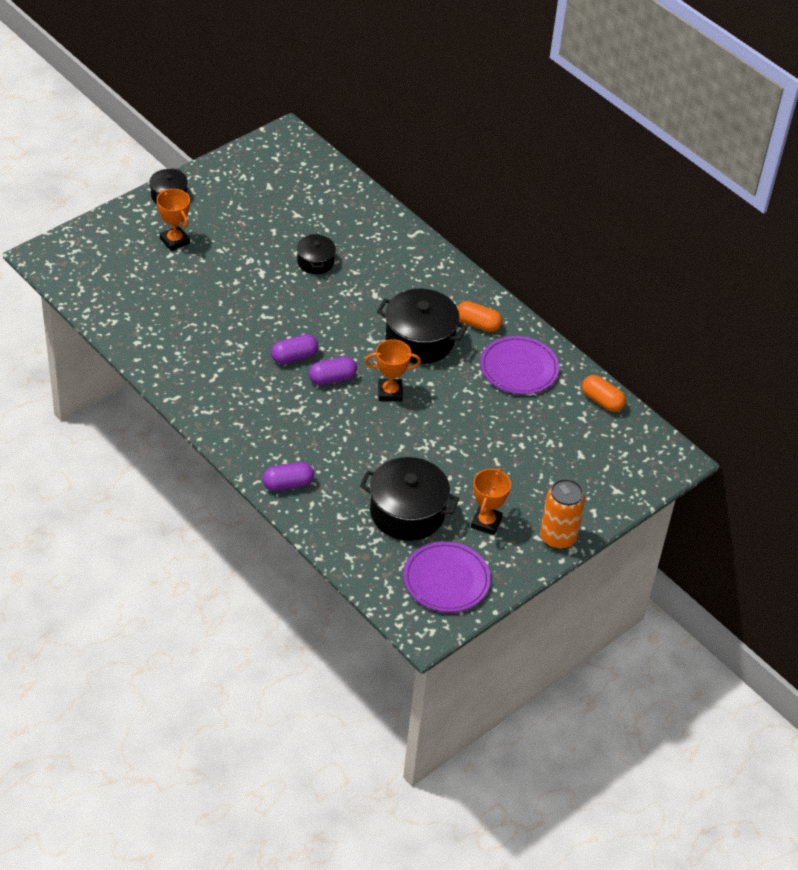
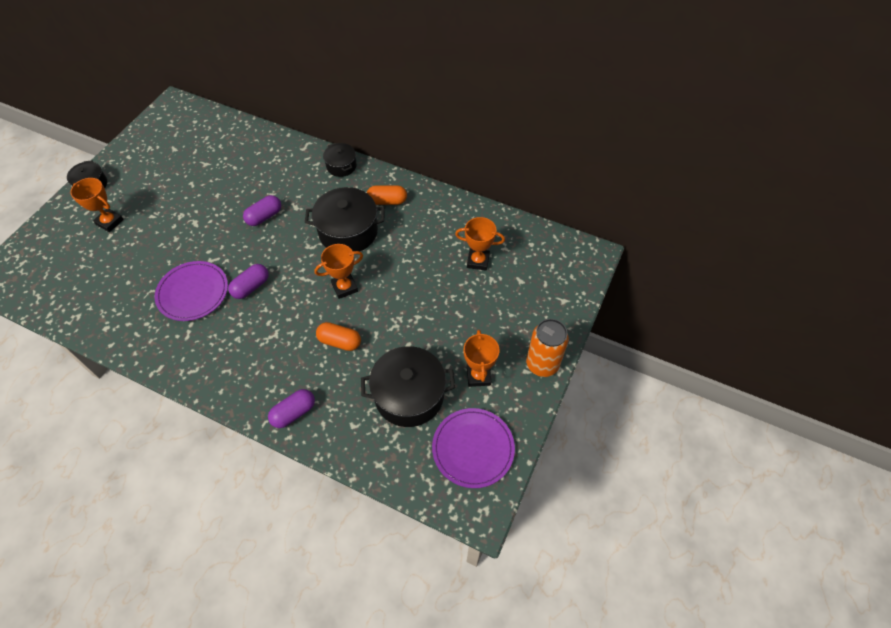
camera: 20 degrees left, 10 degrees up
black pot [297,234,336,274] -> black pot moved to [323,143,357,177]
purple capsule [309,357,357,385] -> purple capsule moved to [243,195,281,226]
purple plate [480,336,559,394] -> purple plate moved to [155,261,228,321]
orange capsule [582,375,626,412] -> orange capsule moved to [316,322,361,351]
none -> orange trophy [455,217,505,271]

